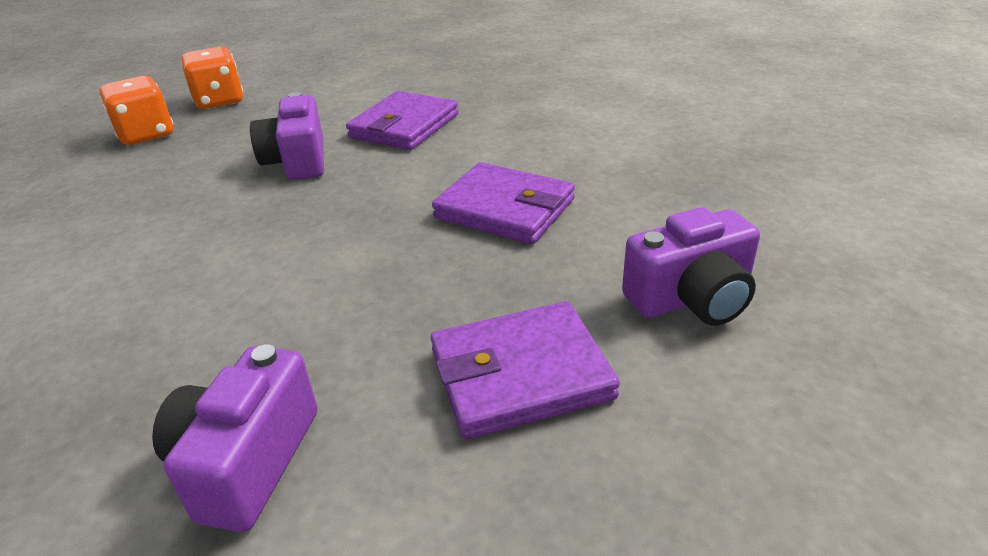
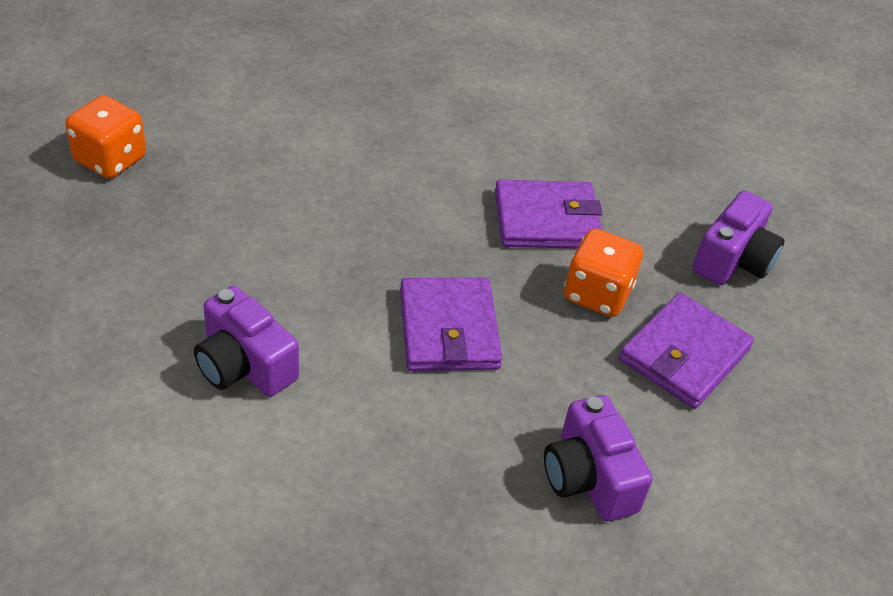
camera: 40 degrees left, 10 degrees up
orange dice [99,76,173,145] -> orange dice moved to [564,229,643,317]
purple camera [250,92,324,180] -> purple camera moved to [194,286,299,397]
purple wallet [346,91,458,150] -> purple wallet moved to [400,278,502,371]

